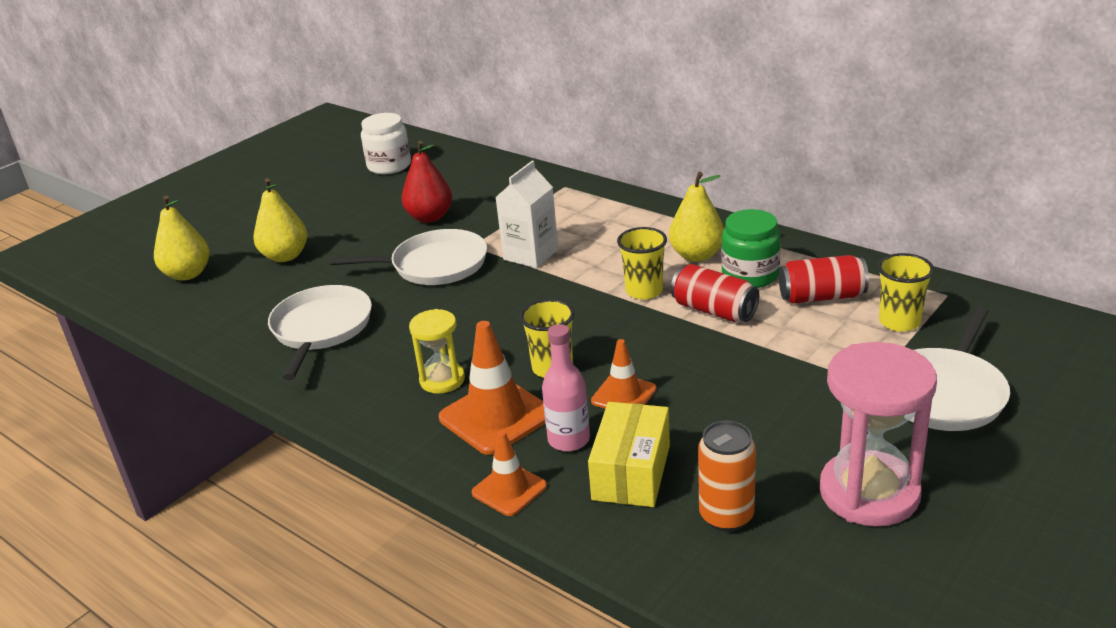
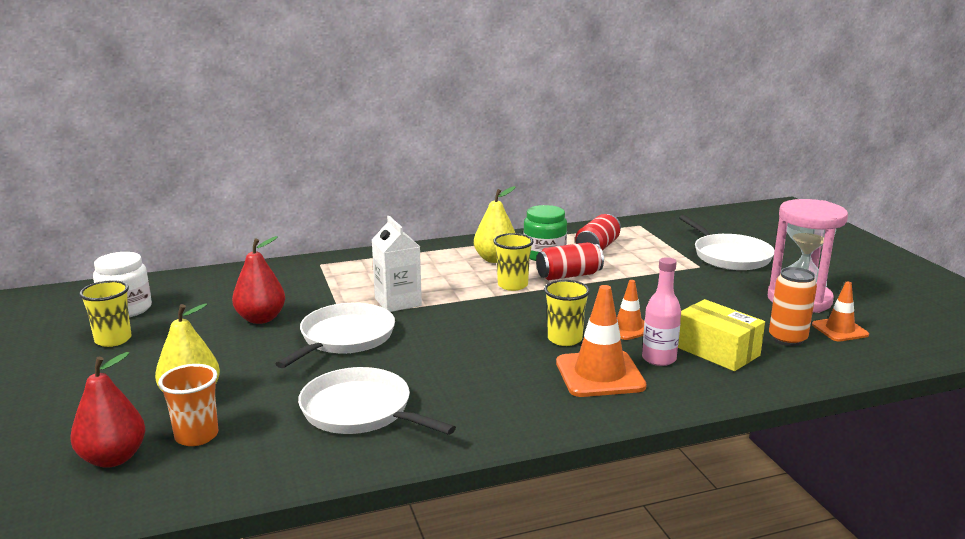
camera: 60 degrees left, 10 degrees down
yellow pear [154,196,210,281] -> red pear [70,352,145,468]
yellow hourglass [409,309,465,394] -> none
orange traffic cone [472,431,547,516] -> orange traffic cone moved to [812,282,869,342]
yellow cup [878,253,934,332] -> yellow cup moved to [79,280,132,347]
none -> orange cup [158,364,218,446]

